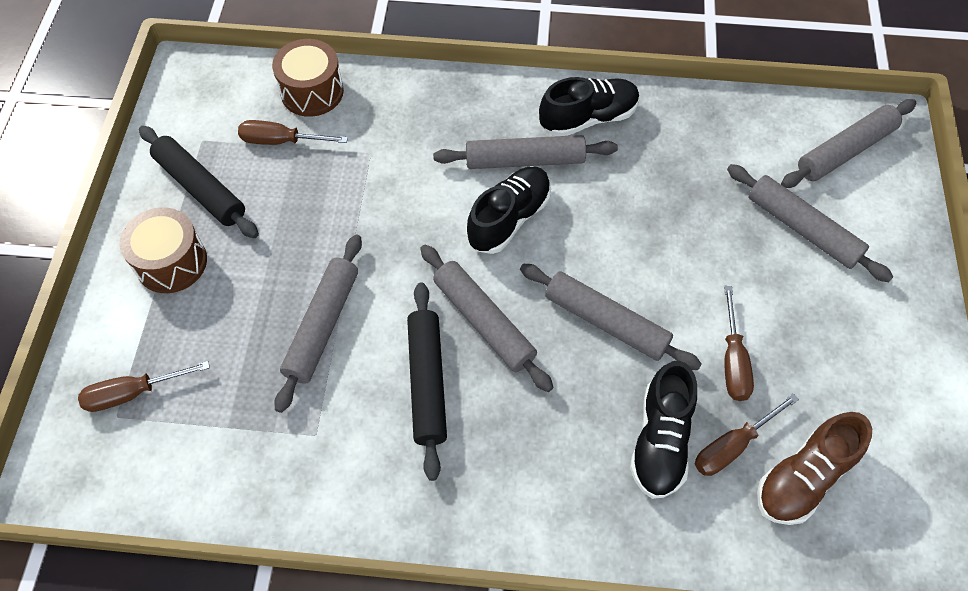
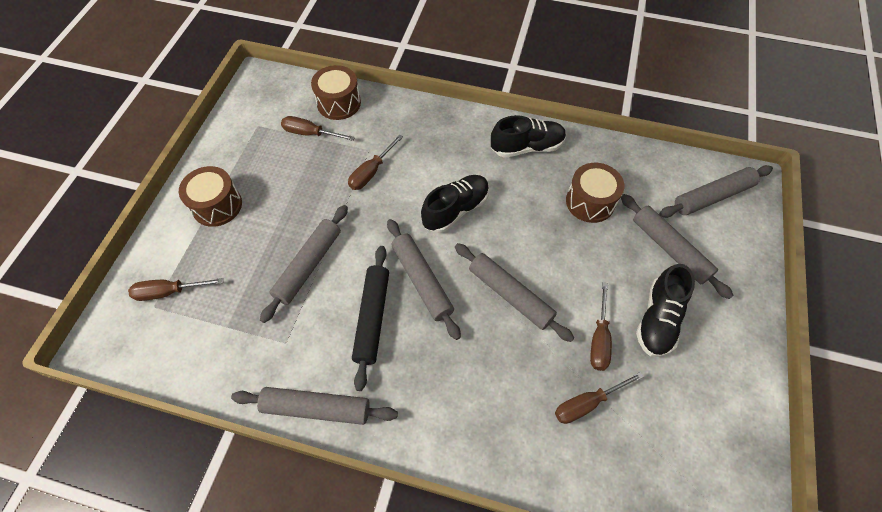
camera: 10 degrees right, 0 degrees up
black rolling pin [139,126,259,238] -> none
grey rolling pin [433,135,618,169] -> grey rolling pin moved to [231,387,398,425]
black shoe [630,361,697,499] -> black shoe moved to [636,264,695,357]
brown shoe [757,412,872,525] -> none
none -> brown screwdriver [348,135,403,190]
none -> brown drum [566,163,624,223]

